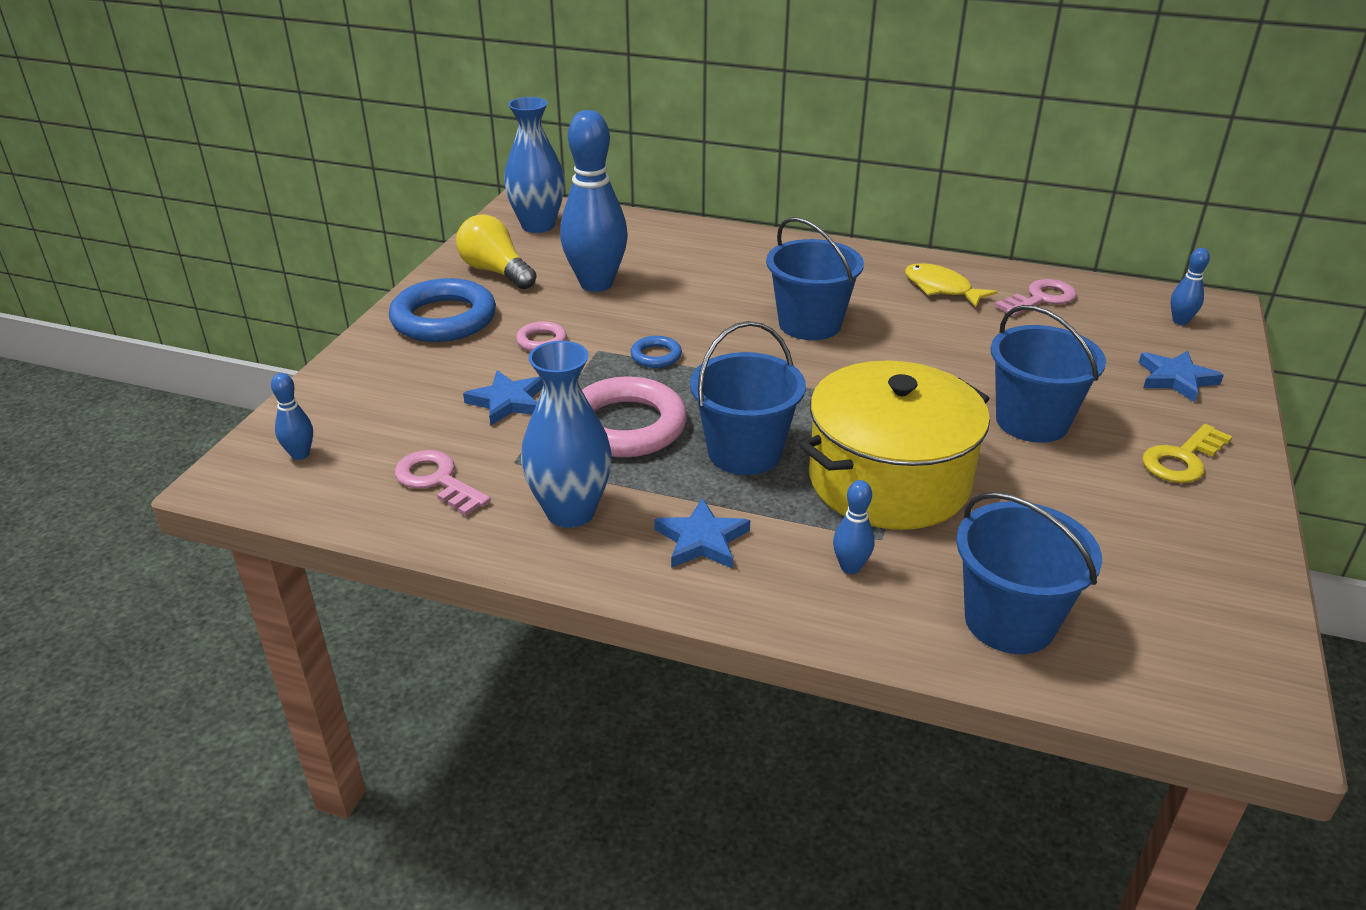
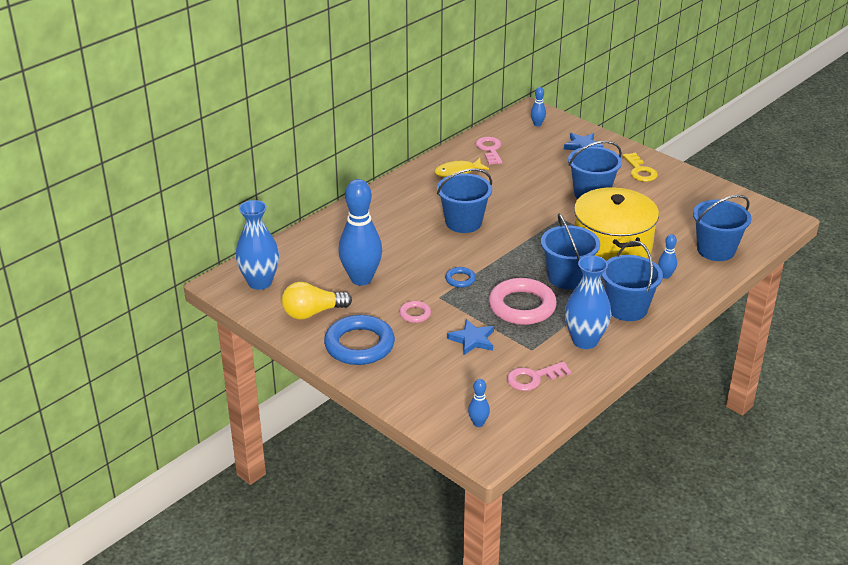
camera: 65 degrees left, 0 degrees up
blue star [654,498,750,569] -> blue bucket [602,241,663,321]

